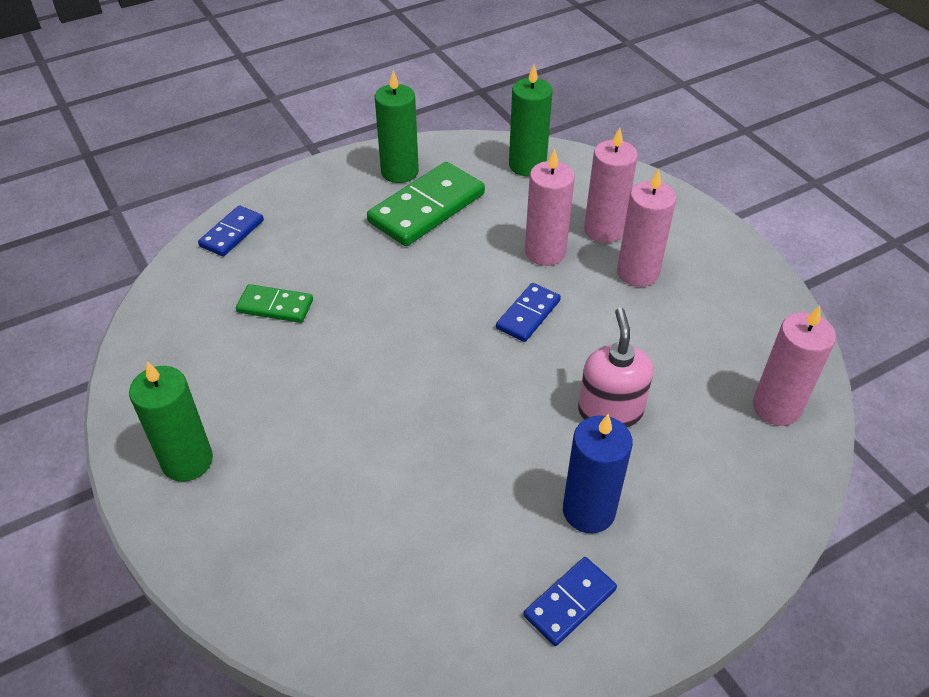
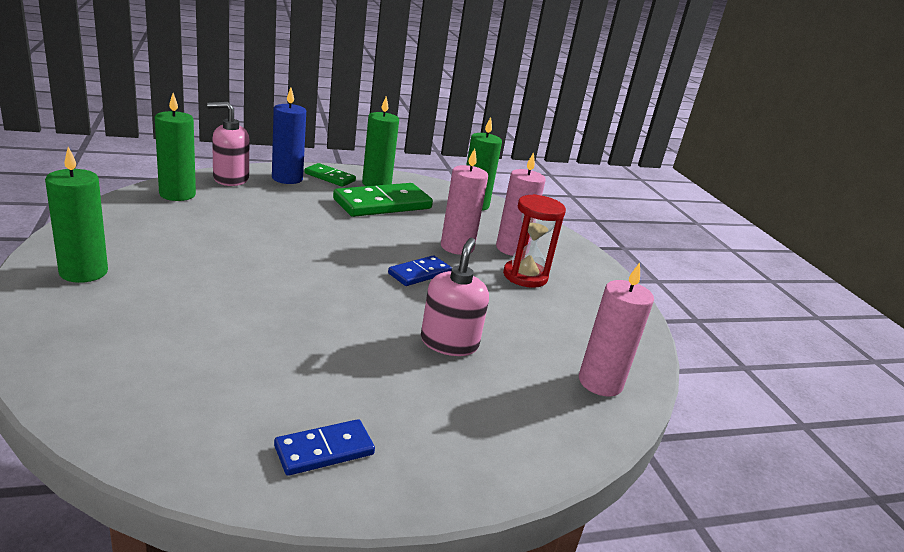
camera: 10 degrees right, 20 degrees down
blue domino [198,205,264,256] -> pink soap dispenser [207,102,249,186]
green domino [236,284,313,323] -> green domino moved to [305,163,356,187]
blue candle [563,414,633,533] -> blue candle moved to [272,88,306,184]
pink candle [617,169,677,287] -> red hourglass [503,194,566,288]
none -> green candle [155,93,196,201]

